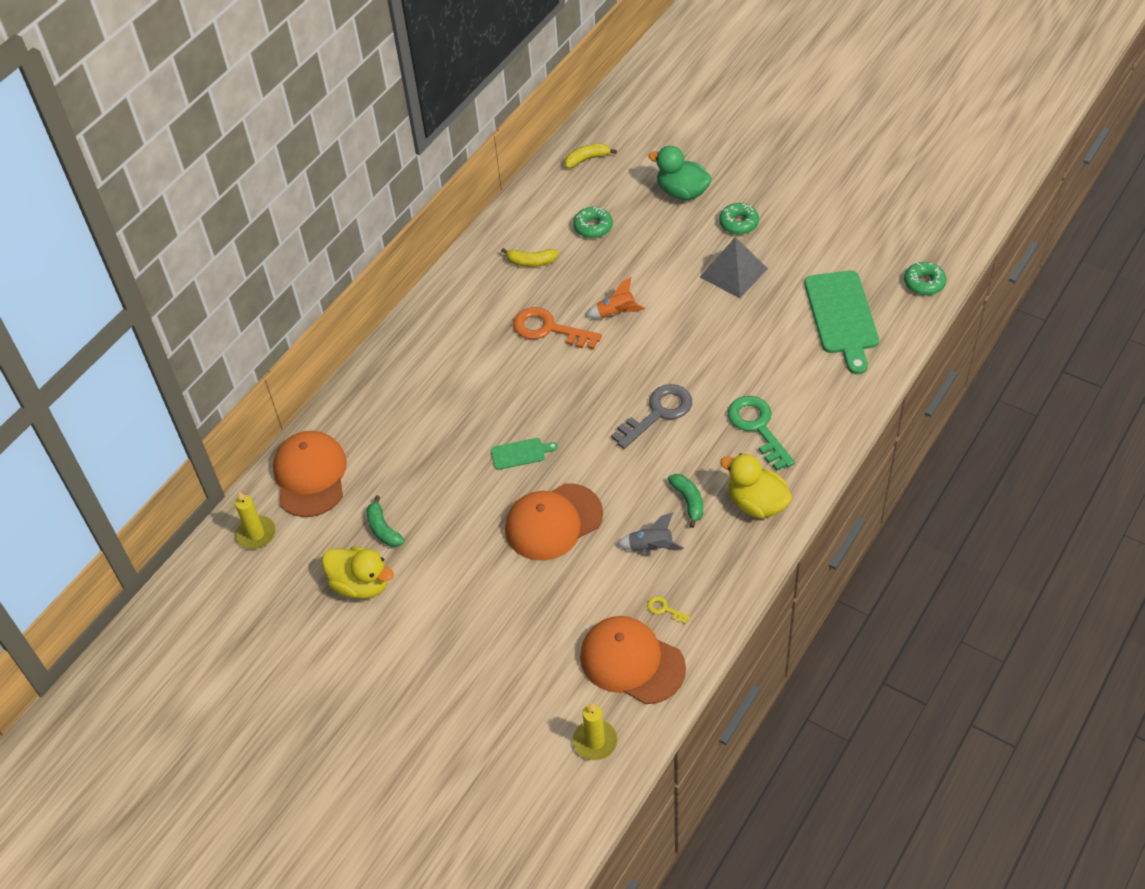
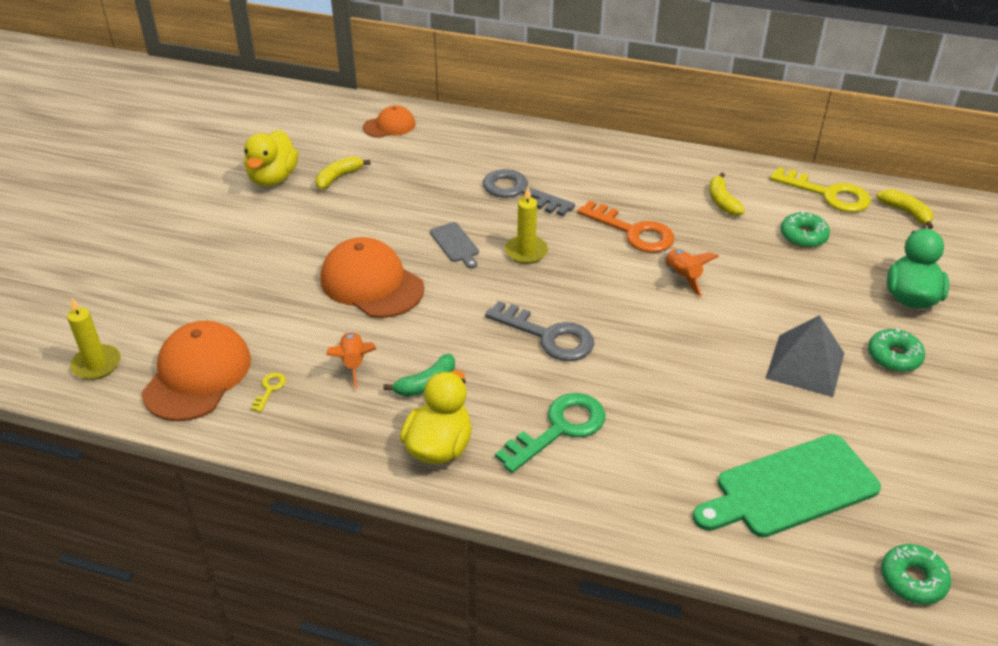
camera: 70 degrees right, 10 degrees down
yellow candle [235,491,276,549] -> yellow candle moved to [505,187,548,264]
orange cap [273,431,347,517] -> orange cap [363,105,415,138], size x0.56
green banana [367,495,405,547] -> yellow banana [315,156,371,189]
green cutting board [491,438,558,470] -> grey cutting board [430,222,479,269]
orange key [513,307,602,349] -> orange key turned 120 degrees clockwise [577,201,674,253]
grey rocket [616,512,684,552] -> orange rocket [326,331,376,389]
none -> grey key [483,169,575,217]
none -> yellow key [770,167,871,213]

